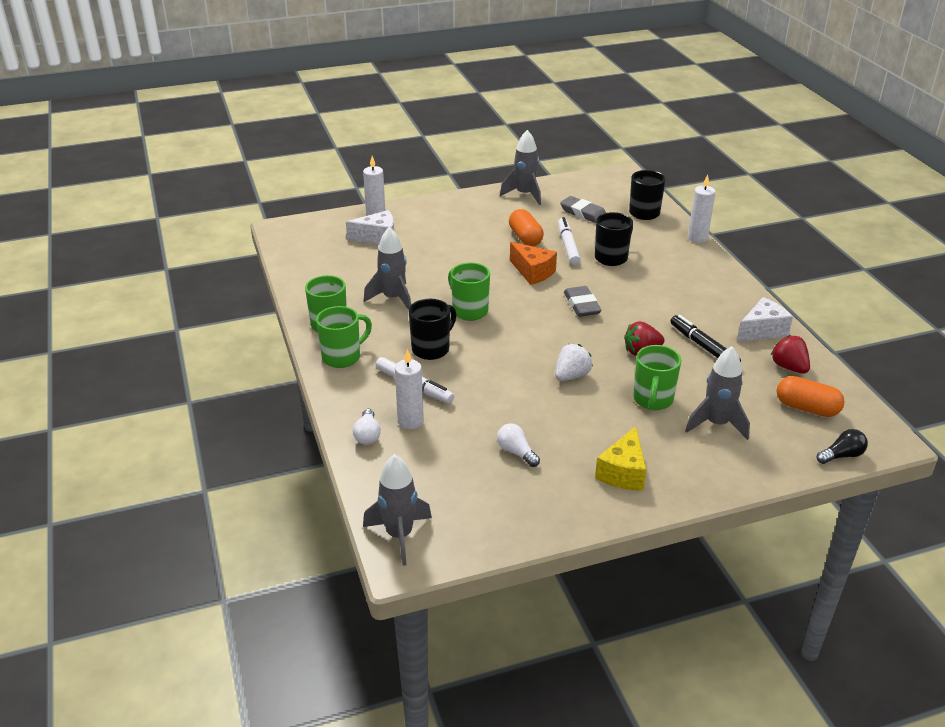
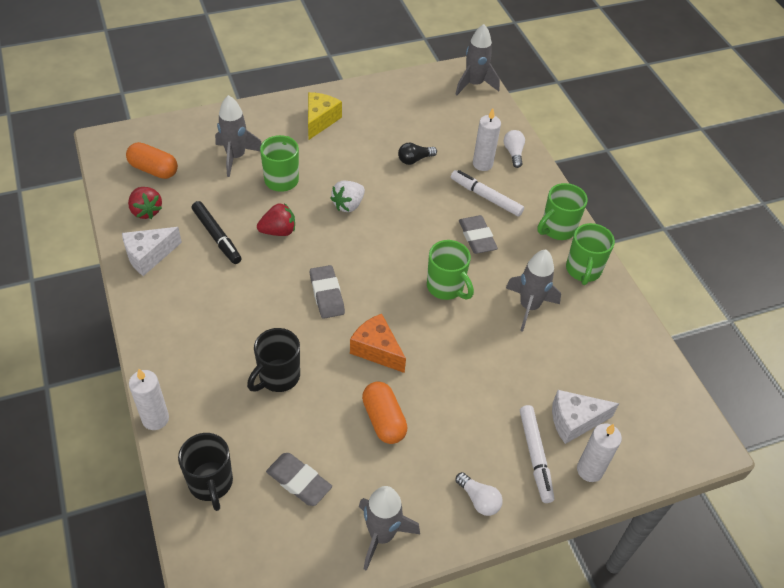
camera: 175 degrees right, 15 degrees up
black mug [409,299,456,360] -> grey eraser [459,215,498,254]
white light bulb [497,423,540,467] -> white light bulb moved to [455,472,503,516]
white marker [558,217,581,265] -> white marker moved to [520,405,554,503]
black light bulb [817,429,868,464] -> black light bulb moved to [398,142,437,165]

